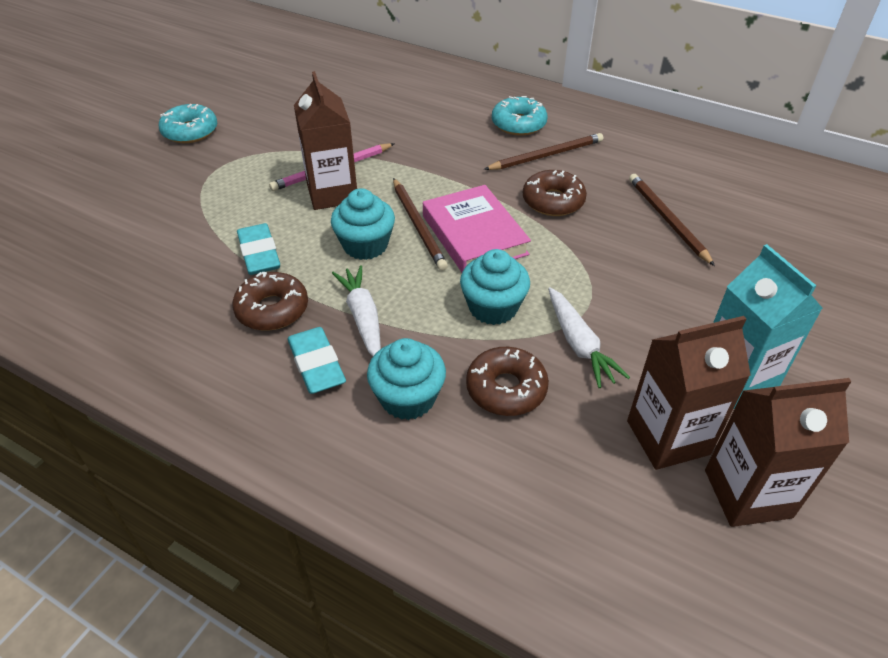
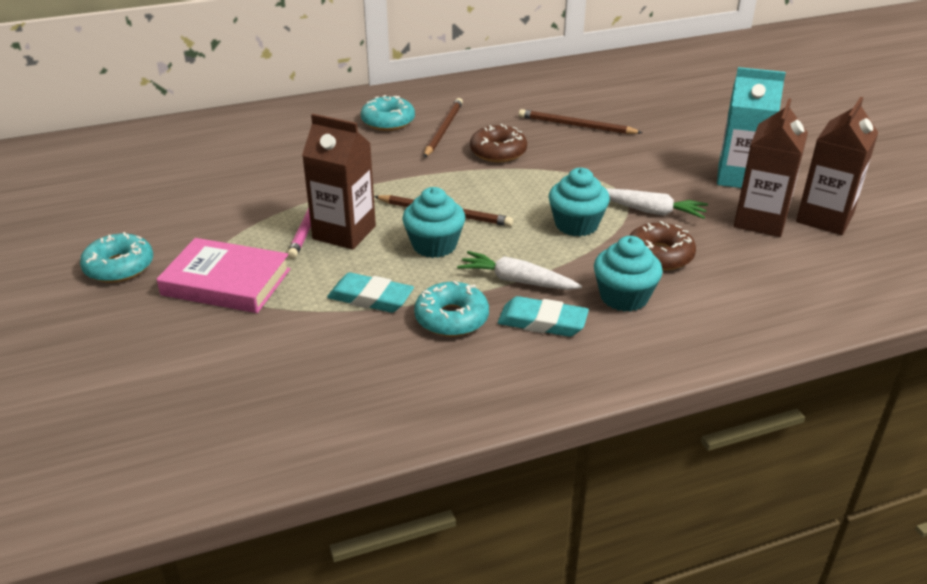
camera: 50 degrees left, 10 degrees down
brown donut [232,272,308,330] -> turquoise donut [414,281,489,337]
pink book [423,185,531,272] -> pink book moved to [157,238,290,313]

